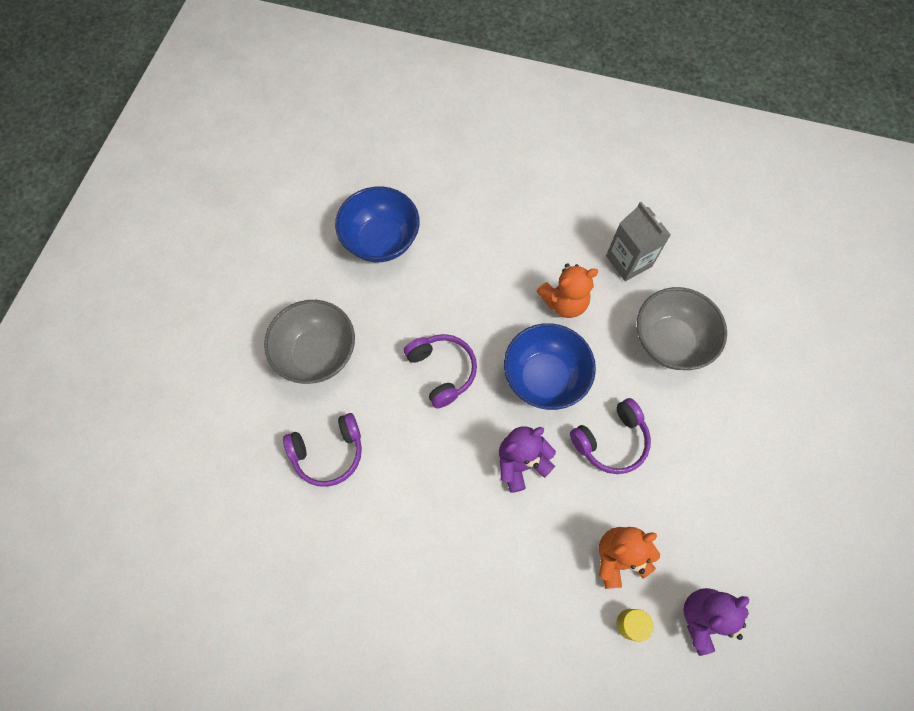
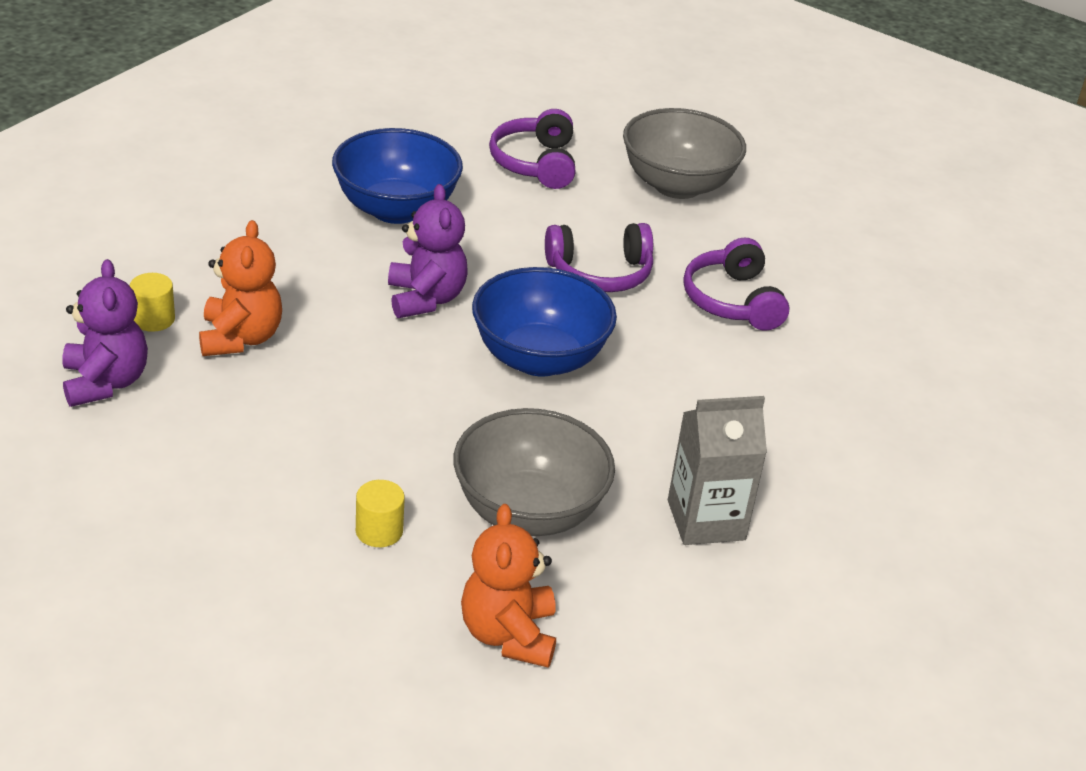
camera: 105 degrees right, 30 degrees down
blue bowl [335,186,420,262] -> blue bowl moved to [332,128,463,224]
orange teddy bear [537,263,598,318] -> orange teddy bear moved to [461,504,556,667]
purple headphones [570,398,651,474] -> purple headphones moved to [683,238,789,331]
none -> yellow cylinder [356,480,405,547]

